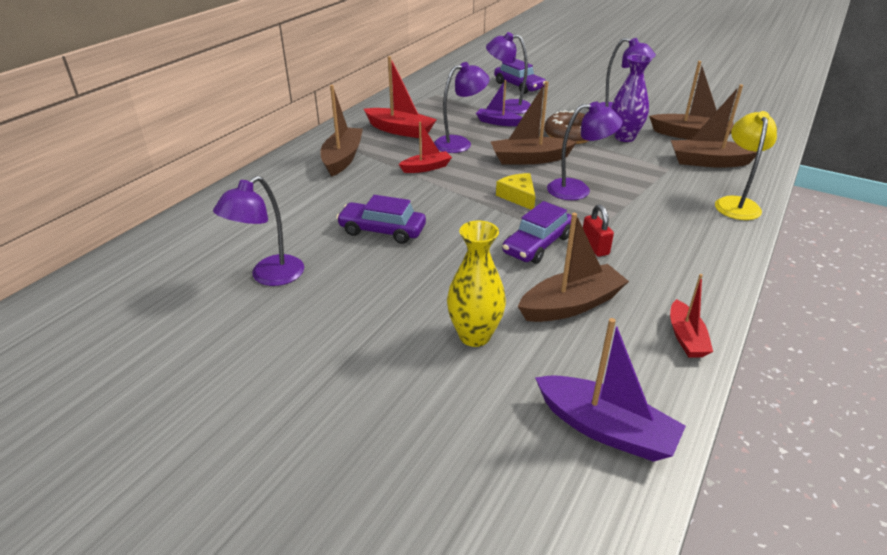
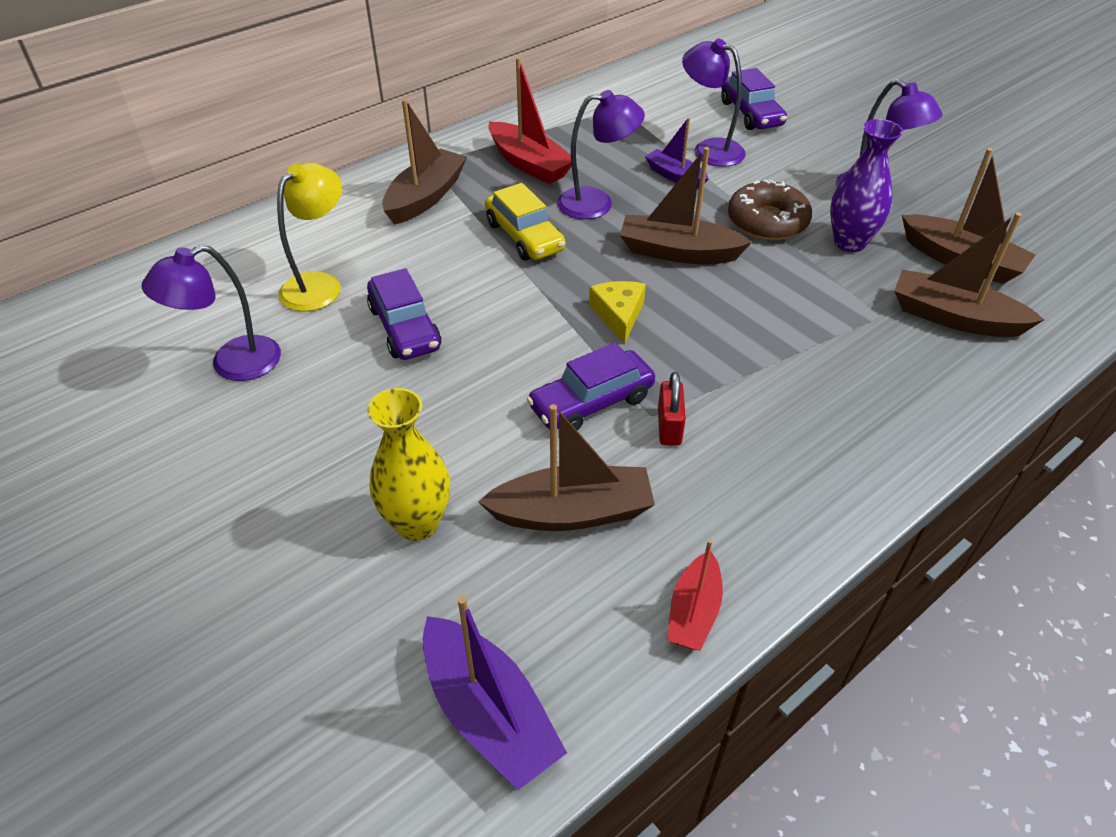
camera: 20 degrees right, 10 degrees up
purple car [336,195,426,244] -> purple car turned 150 degrees counterclockwise [367,268,441,360]
red boat [399,122,452,173] -> yellow car [485,183,566,261]
purple lamp [547,102,623,200] -> none
yellow lamp [715,111,777,220] -> yellow lamp moved to [277,163,342,312]

